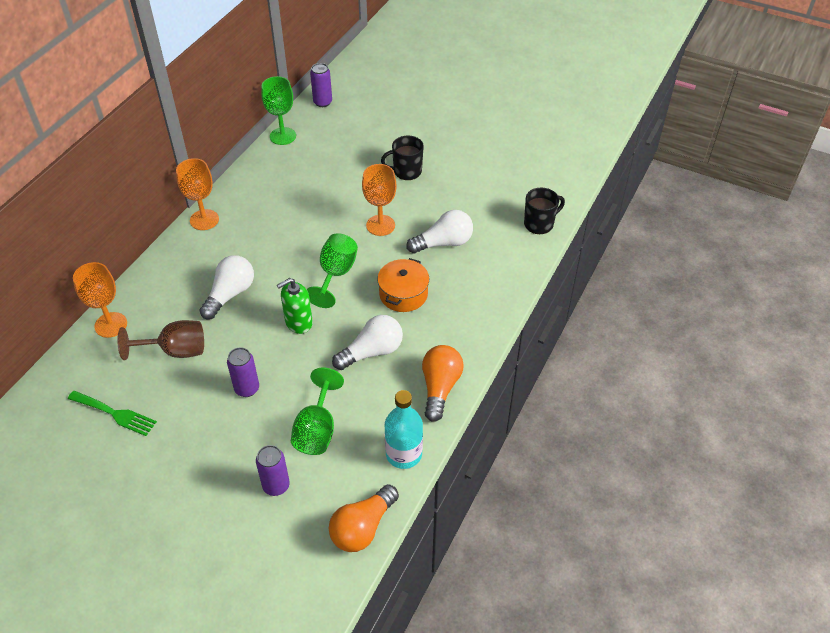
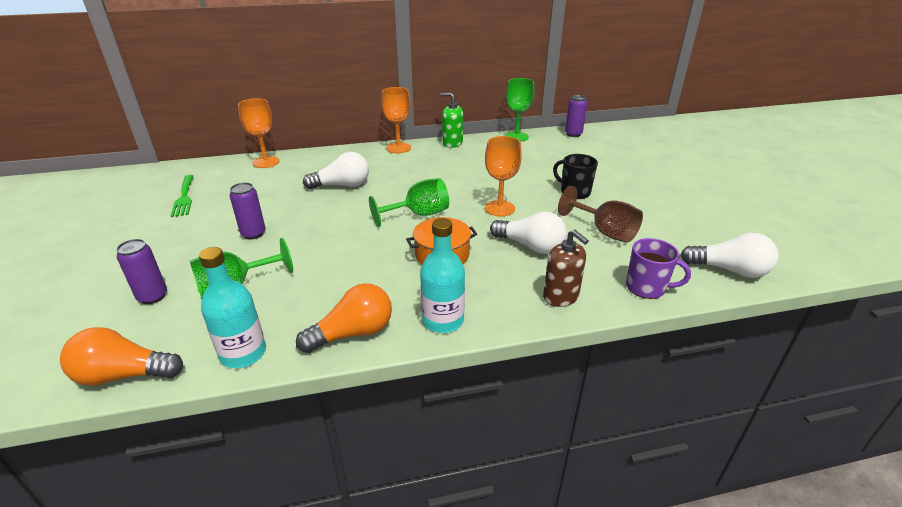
camera: 50 degrees right, 15 degrees down
brown goblet [117,320,204,360] -> brown goblet moved to [558,186,643,243]
green soap dispenser [277,278,313,334] -> green soap dispenser moved to [441,93,463,148]
white light bulb [332,315,403,370] -> white light bulb moved to [681,233,779,278]
black mug [524,188,565,234] -> purple mug [626,238,691,299]
none -> turquoise bottle [420,218,465,333]
none -> brown soap dispenser [543,230,589,307]

